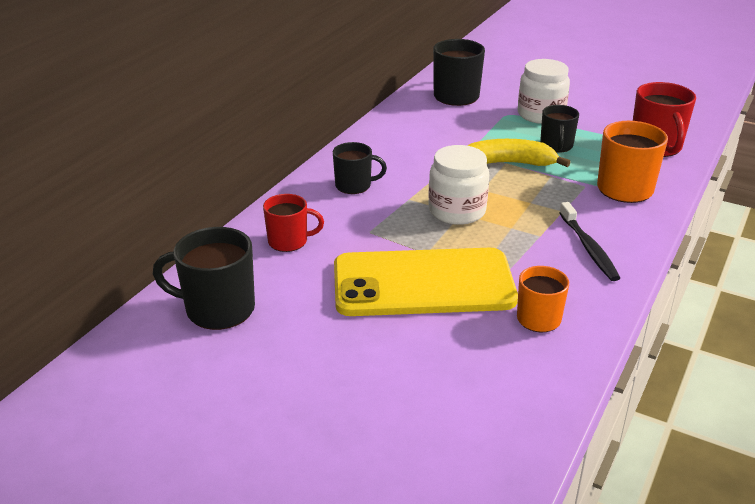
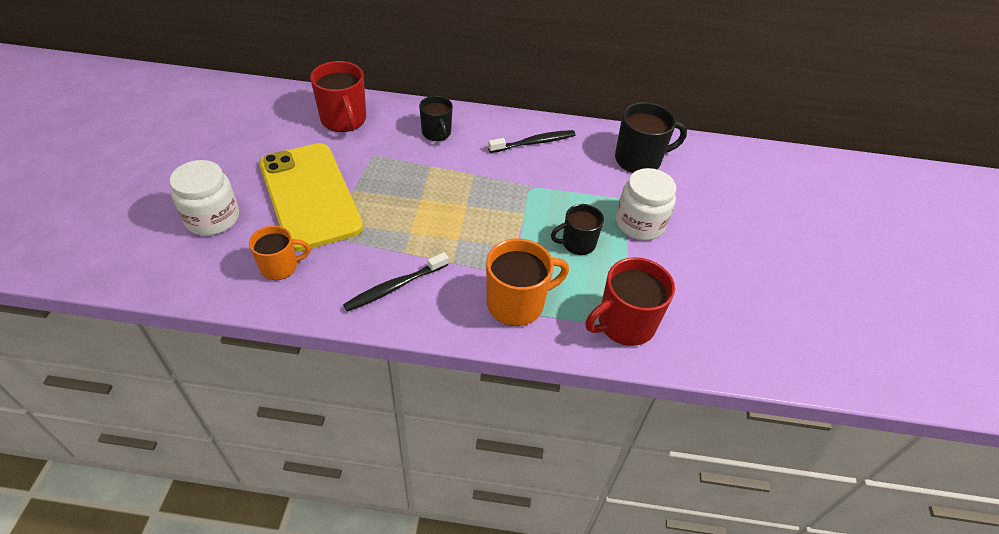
camera: 65 degrees right, 15 degrees up
black mug [153,227,255,330] -> none
red mug [263,194,324,252] -> red mug [310,61,366,132], size x1.56
white jar [428,145,489,225] -> white jar moved to [169,160,239,236]
yellow banana [467,139,571,167] -> none
none -> black toothbrush [488,130,575,153]

